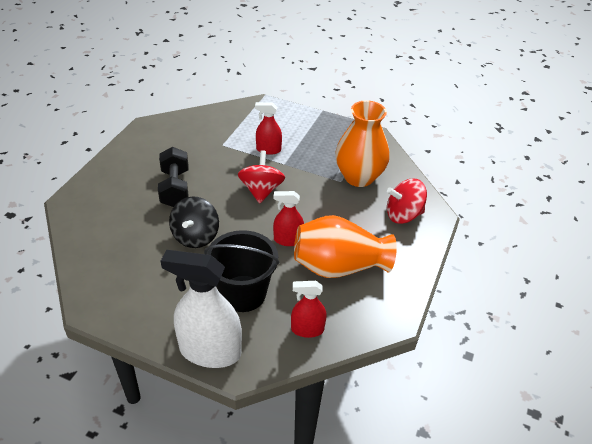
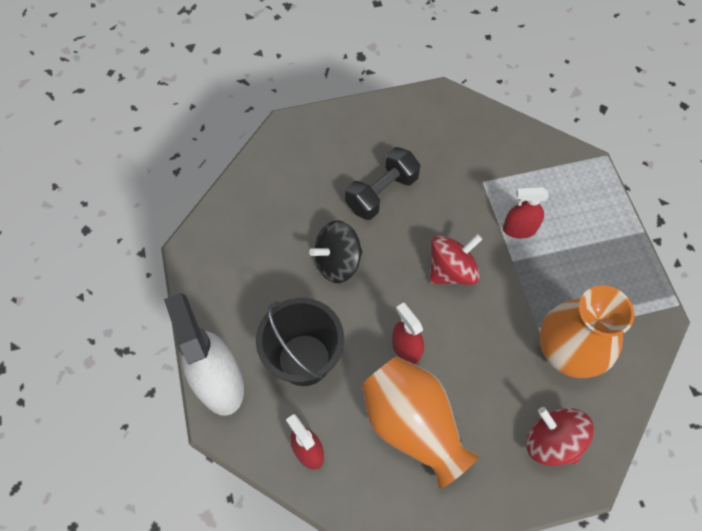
camera: 55 degrees right, 20 degrees up
red spray bottle [255,102,282,155] -> red spray bottle turned 60 degrees counterclockwise [503,187,549,239]

